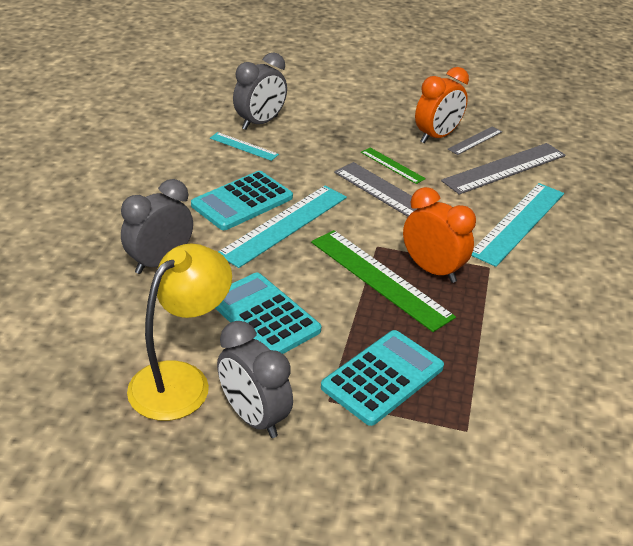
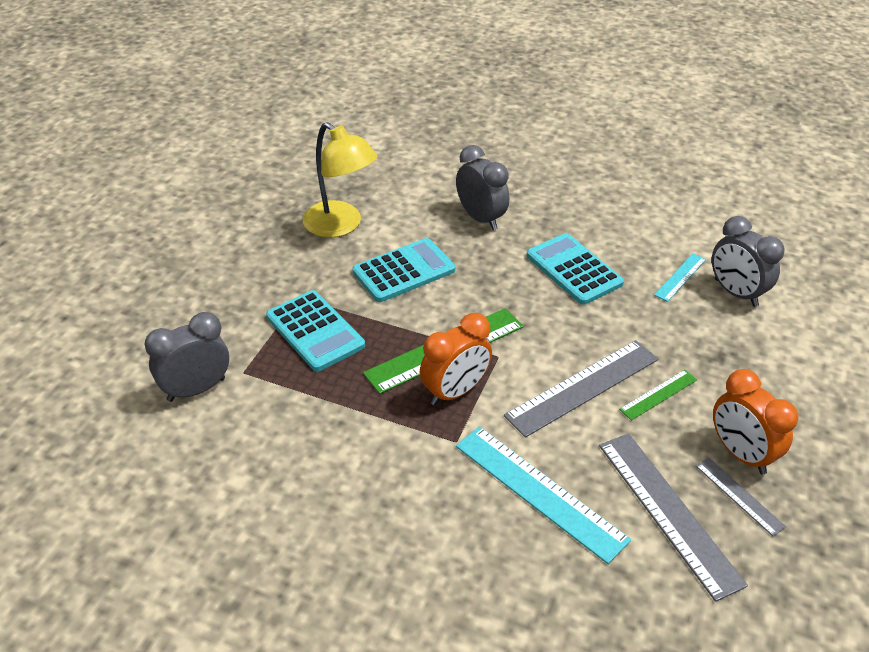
camera: 100 degrees right, 5 degrees up
grey clock [217,321,293,438] -> grey clock moved to [144,312,229,402]
turquoise ruler [218,186,347,268] -> none

